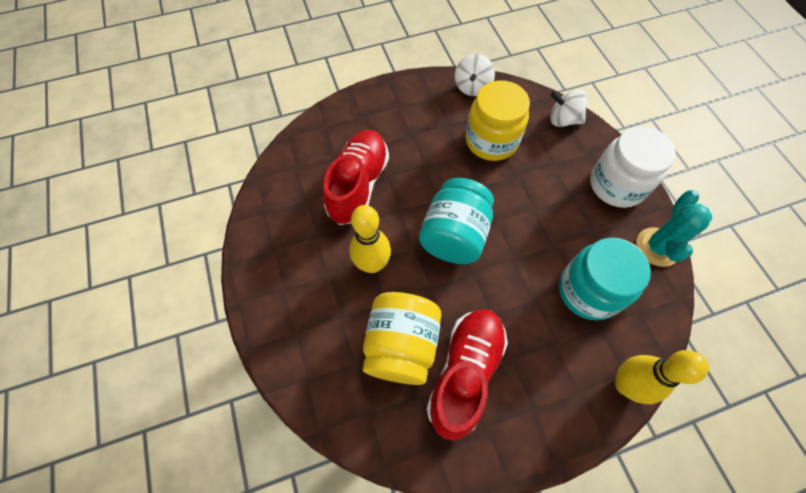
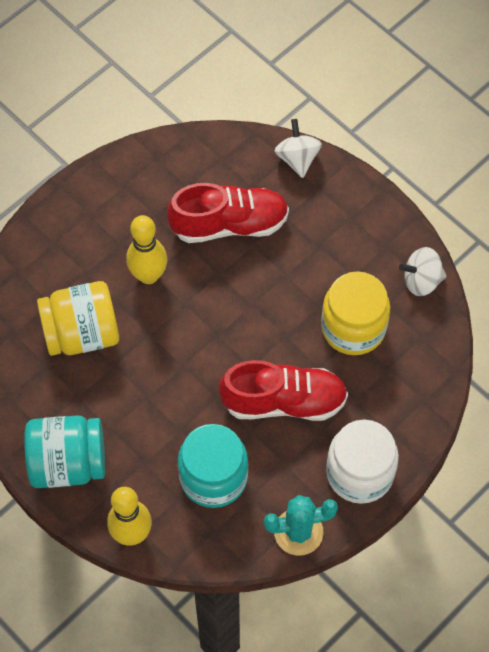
camera: 65 degrees right, 0 degrees up
turquoise jar [419,178,494,264] -> turquoise jar moved to [24,415,105,488]
red shoe [426,309,508,440] -> red shoe moved to [219,360,348,421]
white spinning top [550,89,588,127] -> white spinning top moved to [275,119,322,178]

